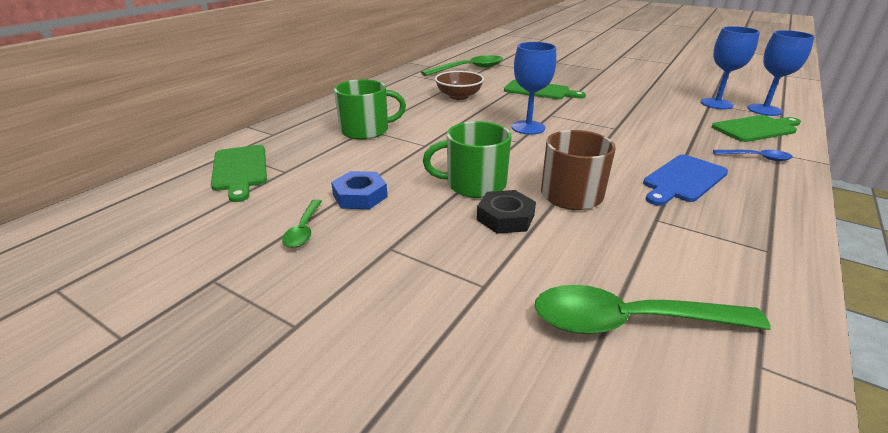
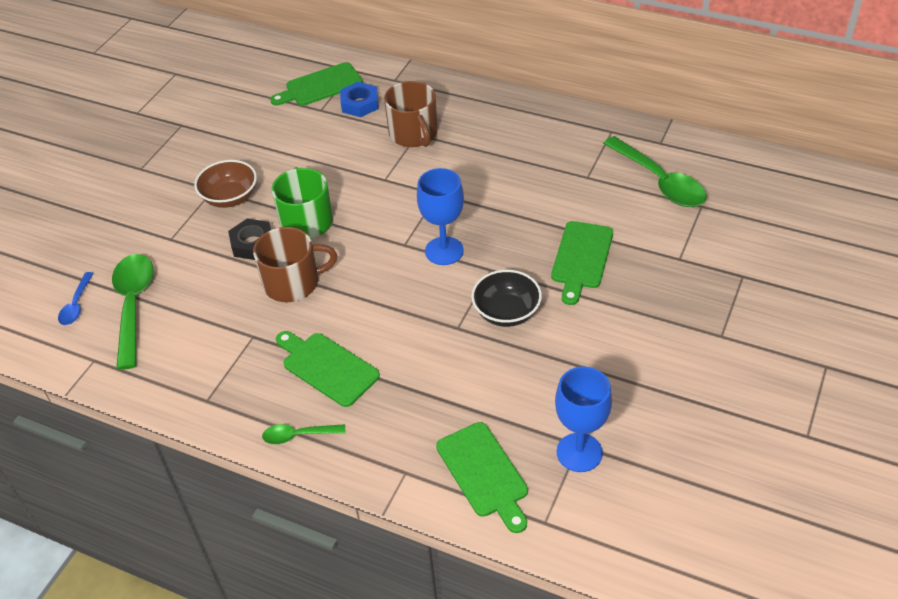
camera: 85 degrees right, 15 degrees up
green spoon [282,199,322,248] -> green spoon moved to [262,424,345,444]
blue nut [331,171,388,209] -> blue nut moved to [340,82,379,117]
green mug [334,79,406,140] -> brown mug [384,81,437,147]
brown bowl [435,71,484,100] -> brown bowl moved to [194,160,257,208]
blue cutting board [643,155,728,206] -> green cutting board [276,331,380,407]
blue spoon [713,150,793,161] -> blue spoon moved to [58,272,94,325]
blue goblet [747,30,815,116] -> none
none -> black bowl [471,270,542,327]

